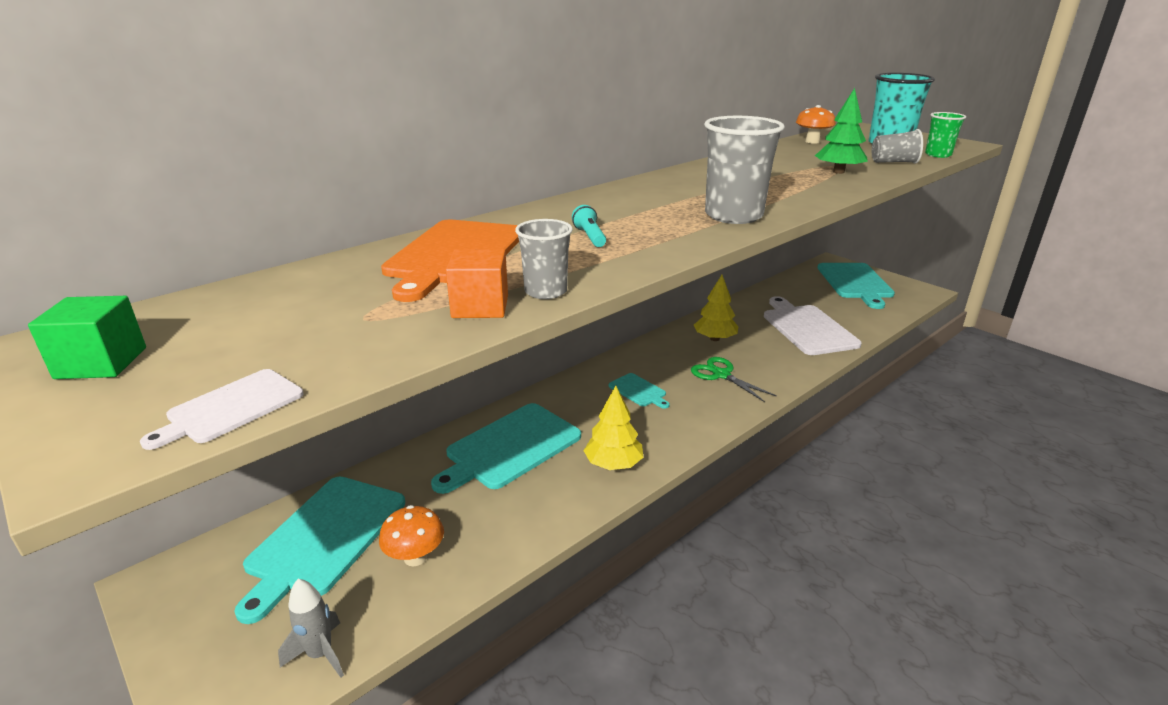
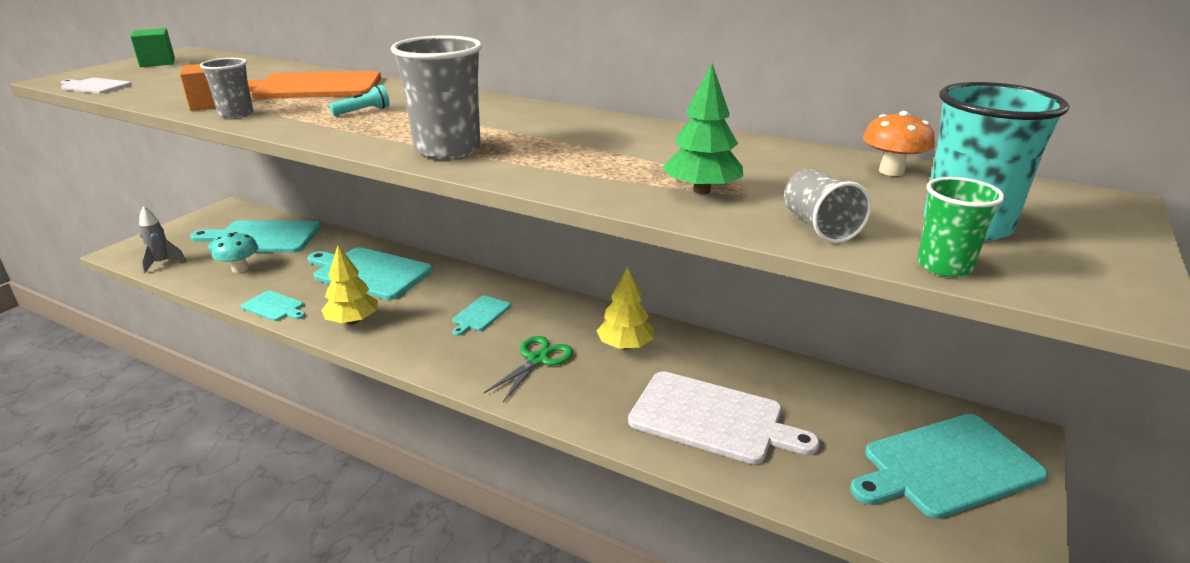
camera: 70 degrees right, 0 degrees up
orange mushroom [379,505,444,566] -> turquoise mushroom [212,232,258,273]
white cutting board [764,296,862,355] -> white cutting board turned 60 degrees clockwise [628,371,820,464]
none -> turquoise cutting board [241,291,305,321]

